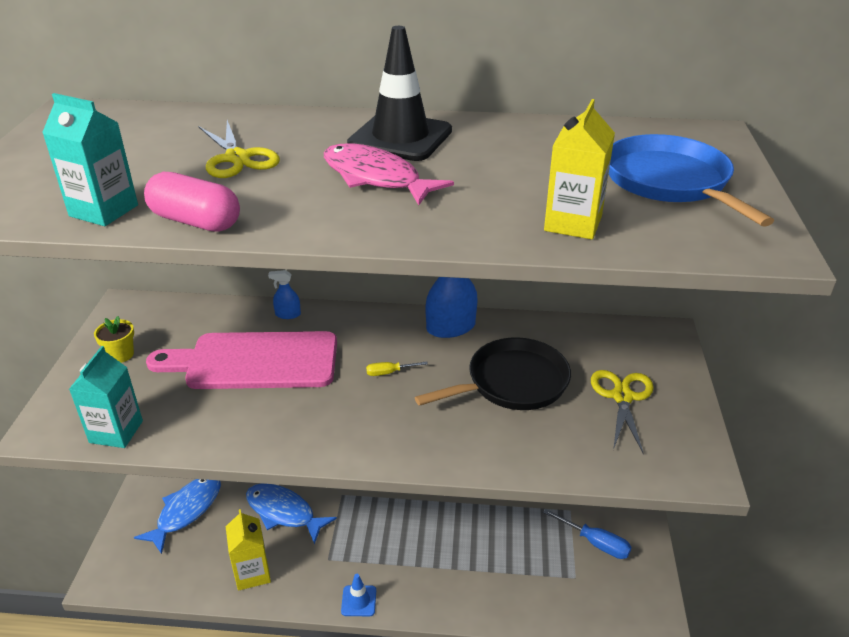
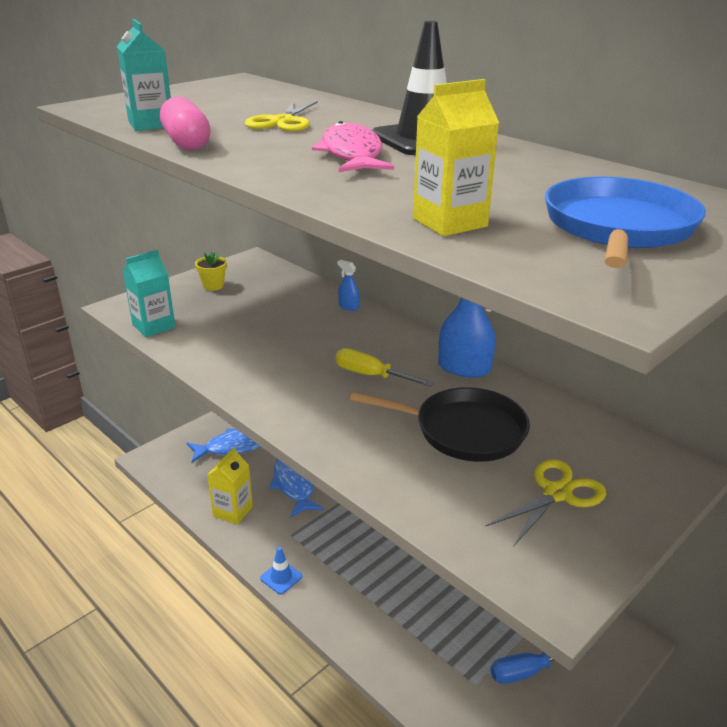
camera: 40 degrees right, 5 degrees down
pink cutting board [146,331,337,389] -> none
yellow screwdriver [366,362,428,376] -> yellow screwdriver [335,348,434,387], size x1.72
blue screwdriver [543,508,632,559] -> blue screwdriver turned 90 degrees clockwise [490,648,593,684]

